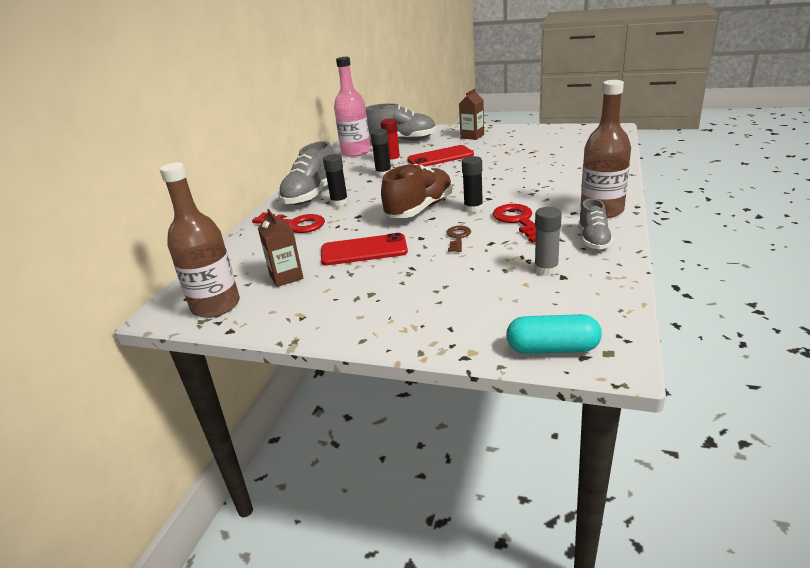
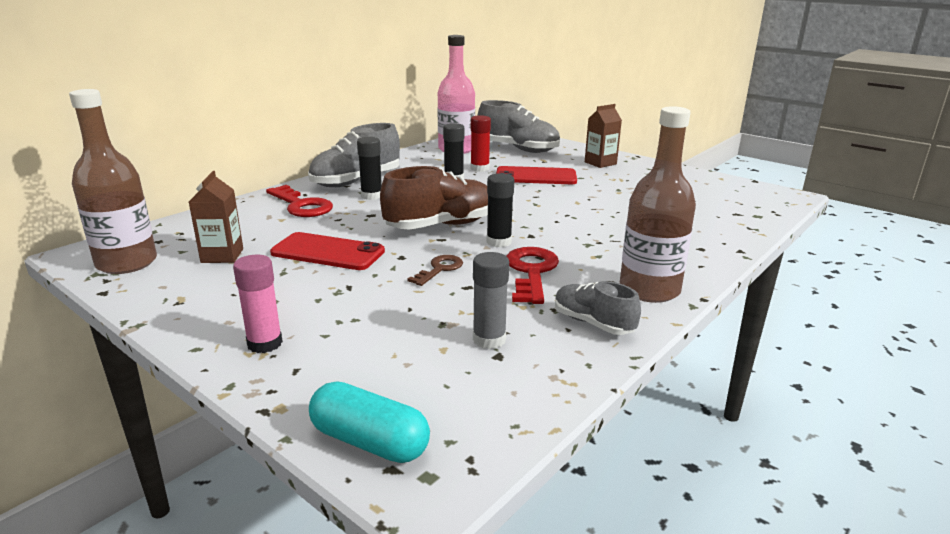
camera: 20 degrees right, 5 degrees down
grey shoe [578,199,614,250] -> grey shoe turned 105 degrees clockwise [555,281,641,335]
none -> pink glue stick [233,255,283,353]

